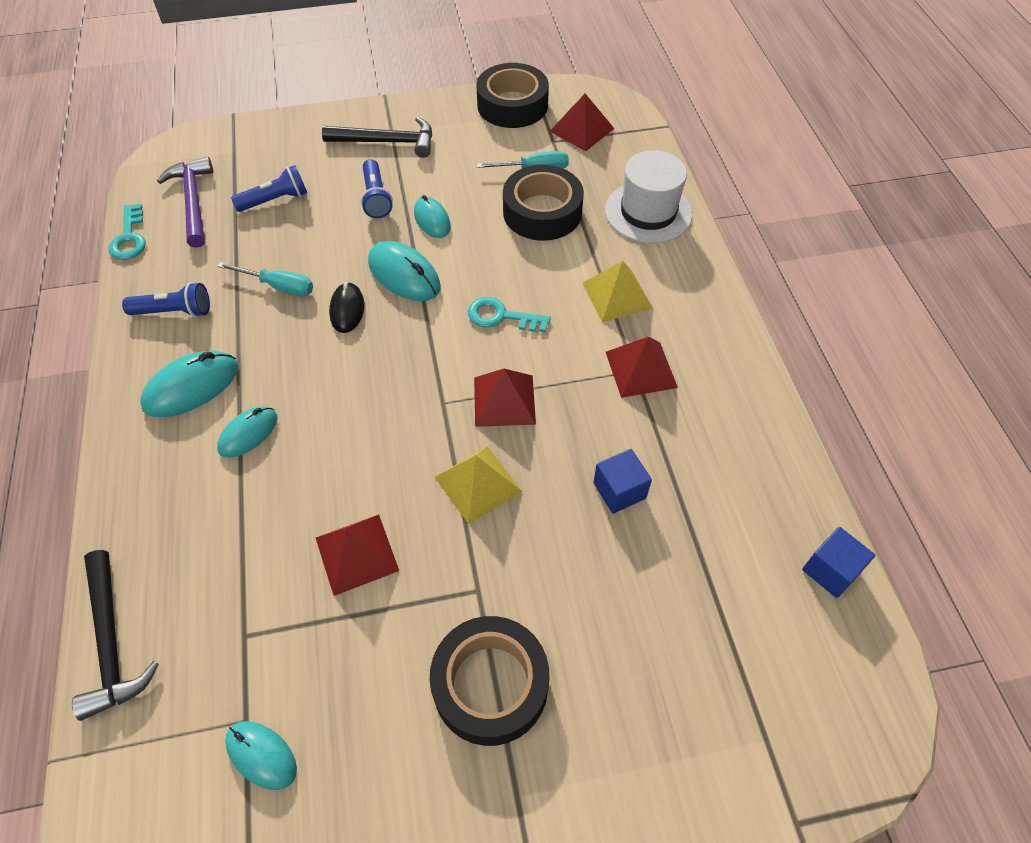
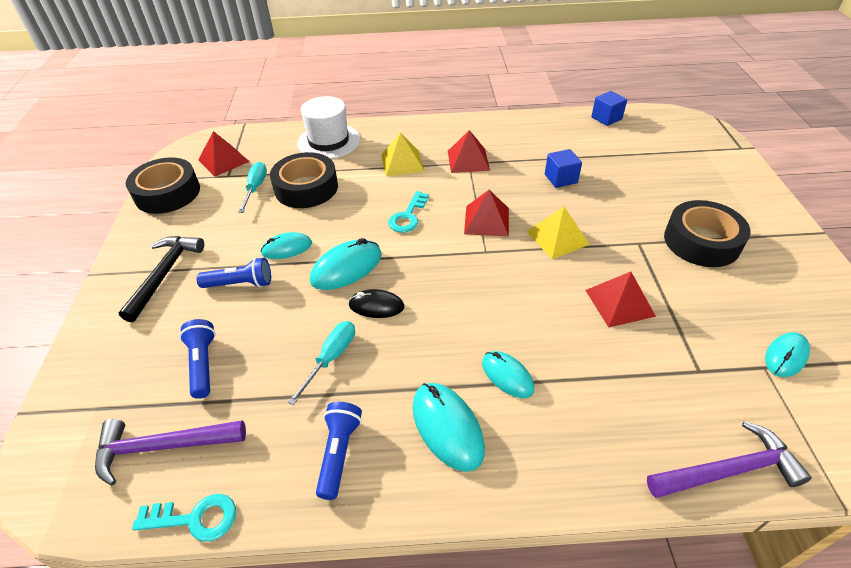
camera: 80 degrees left, 10 degrees down
black hammer [72,550,159,721] -> purple hammer [647,421,812,498]

